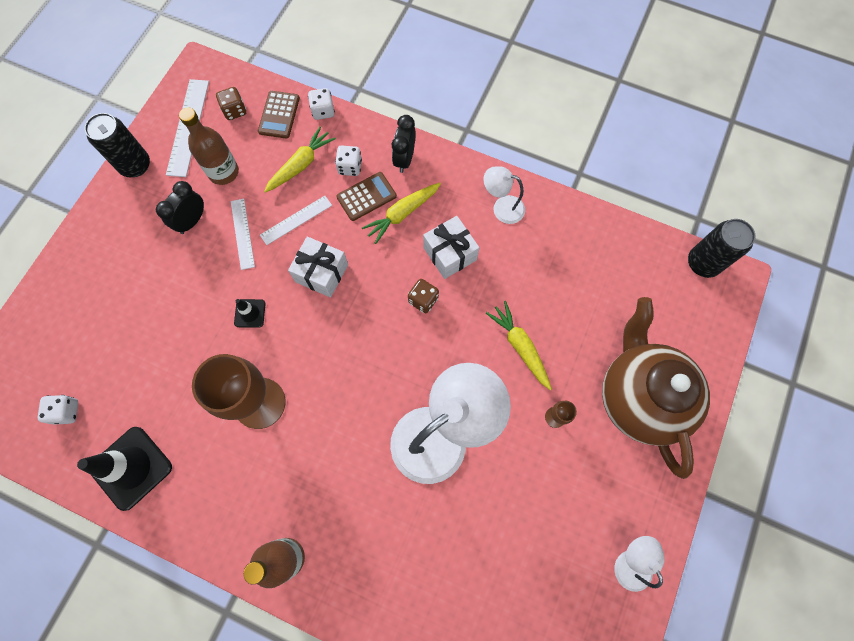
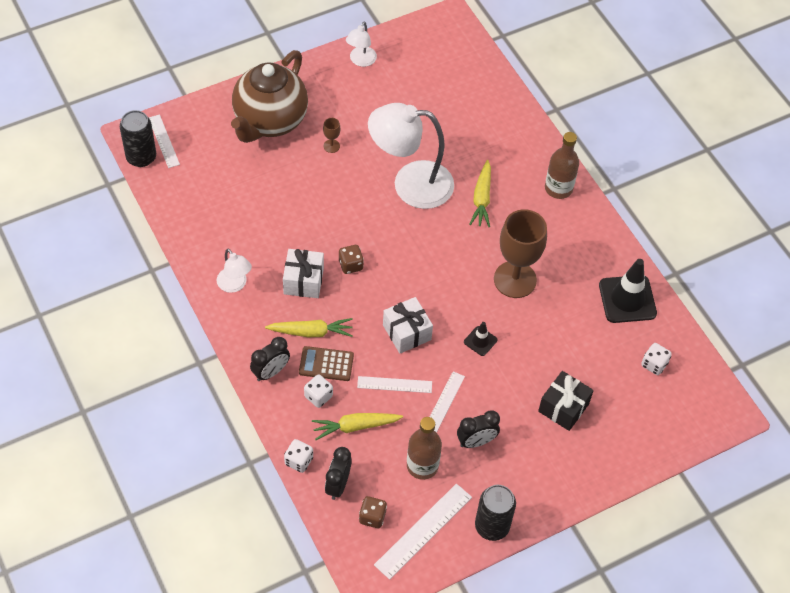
camera: 145 degrees left, 15 degrees down
brown calculator [258,91,300,139] -> black clock [325,447,352,500]
yellow carrot [486,301,552,390] -> yellow carrot moved to [469,160,491,227]
none -> white ruler [149,114,180,168]
none -> black gift [538,371,594,431]

